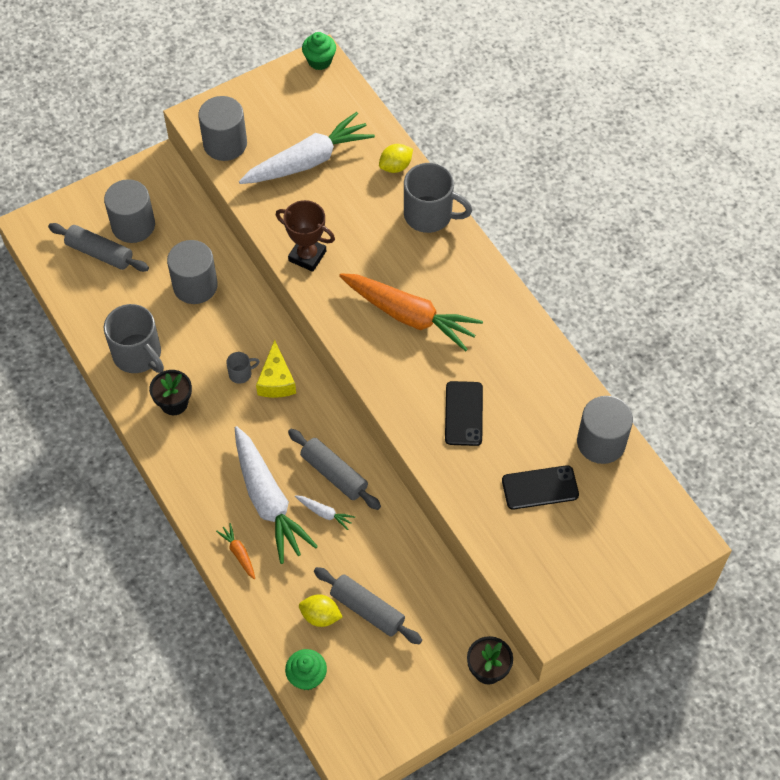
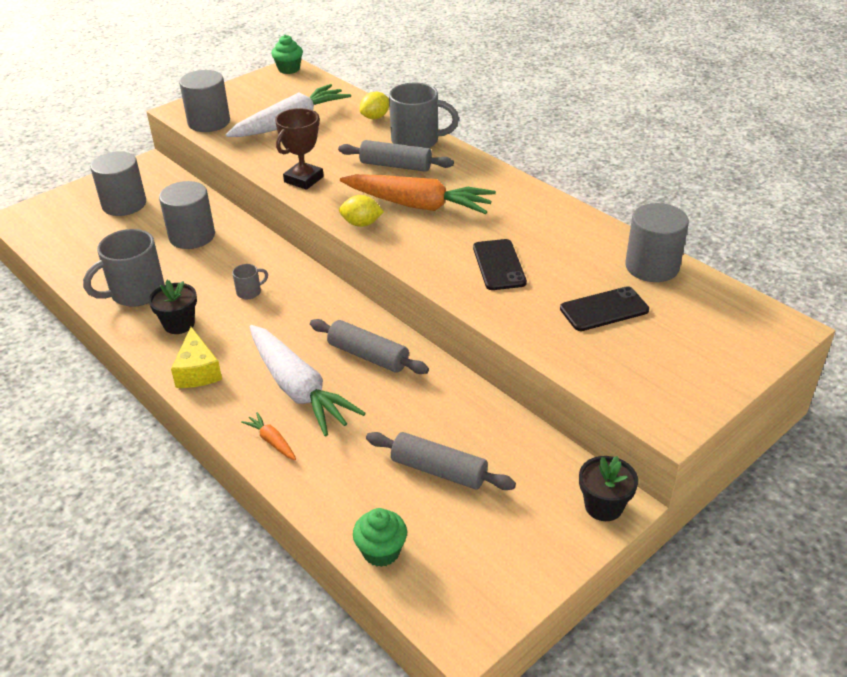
camera: 10 degrees left, 20 degrees down
grey rolling pin [48,223,149,272] -> grey rolling pin moved to [338,140,454,172]
grey mug [104,304,164,373] -> grey mug turned 105 degrees clockwise [83,229,165,307]
yellow cheese [256,340,296,398] -> yellow cheese moved to [171,327,222,388]
brown trophy [276,200,335,272] -> brown trophy turned 75 degrees counterclockwise [275,108,324,190]
white carrot [295,495,355,530] -> none
yellow lemon [299,594,343,627] -> yellow lemon moved to [339,195,384,227]

